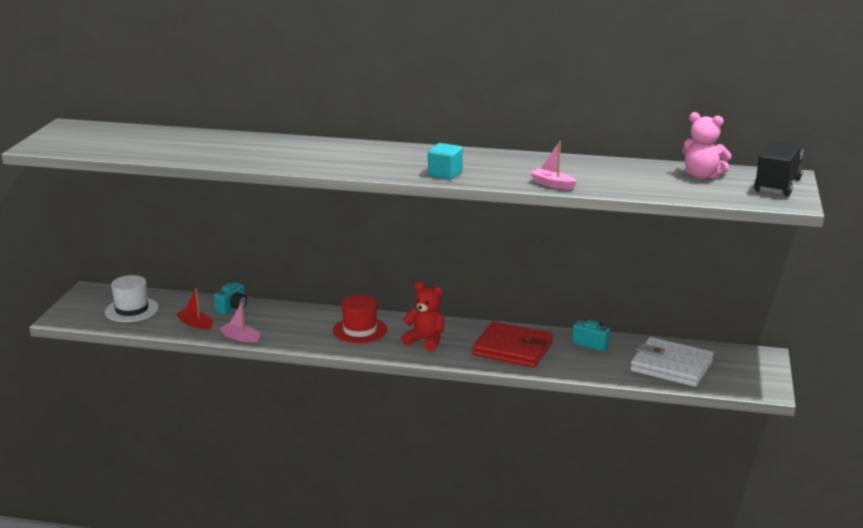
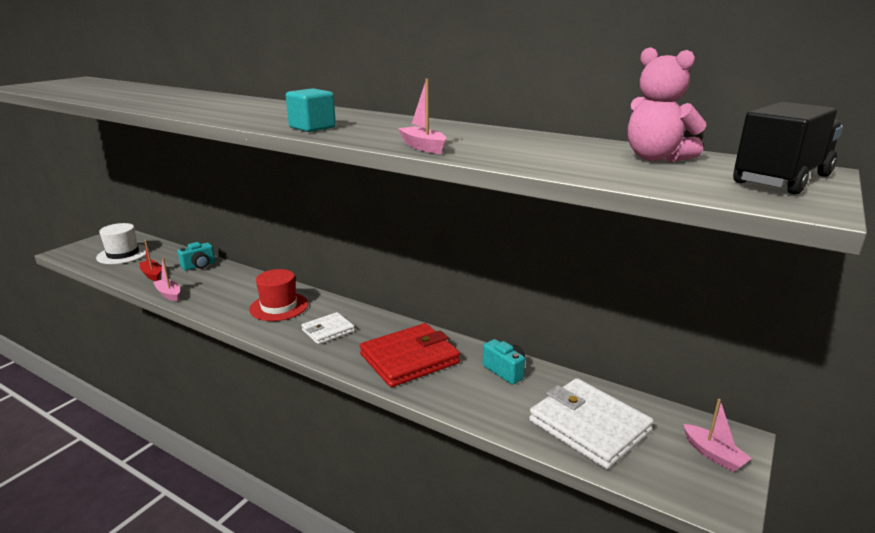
camera: 20 degrees right, 0 degrees up
red teddy bear [401,282,444,352] -> white wallet [301,312,355,345]
red wallet [472,322,553,368] -> red wallet turned 75 degrees counterclockwise [360,323,460,387]
none -> pink boat [683,399,752,472]

